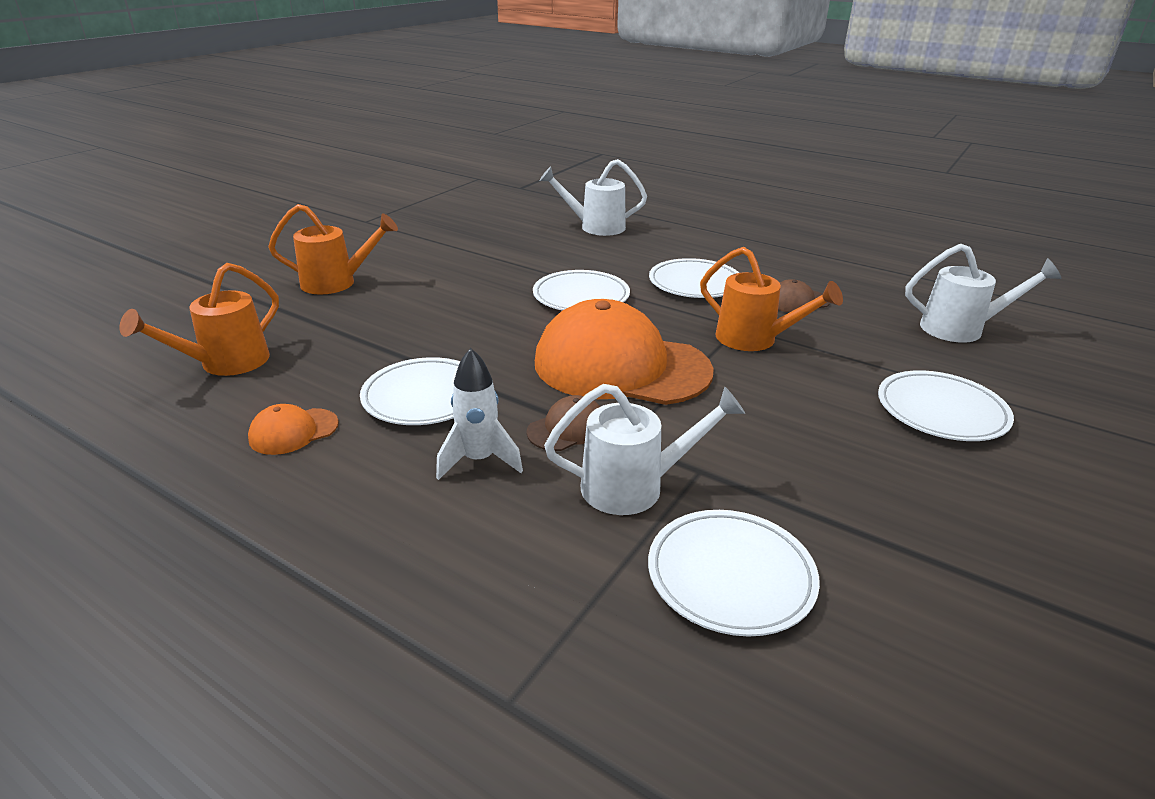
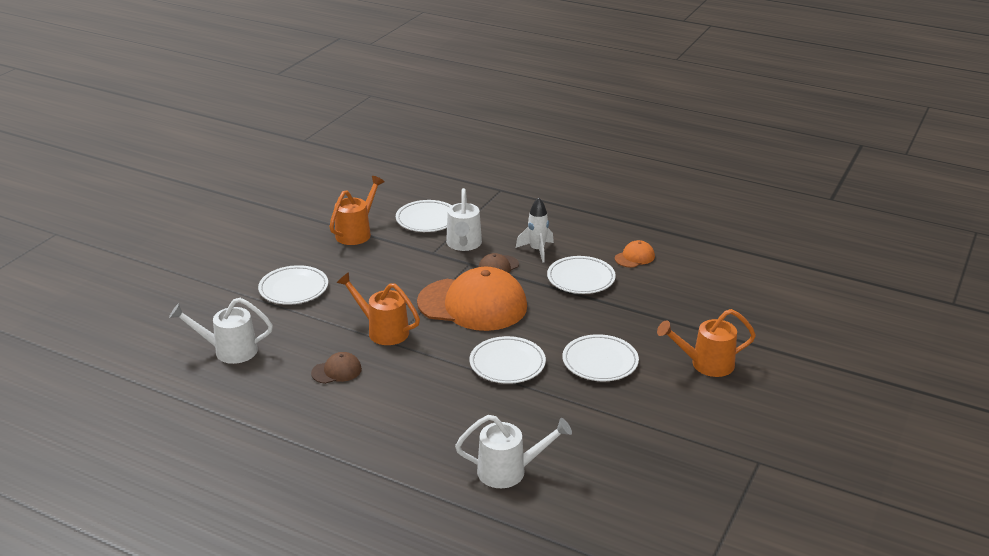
camera: 175 degrees right, 0 degrees up
orange watering can [119,263,279,376] -> orange watering can moved to [330,176,385,245]
white watering can [544,384,745,515] -> white watering can turned 75 degrees counterclockwise [446,188,482,251]
white plate [649,258,739,298] -> white plate moved to [562,334,639,381]

